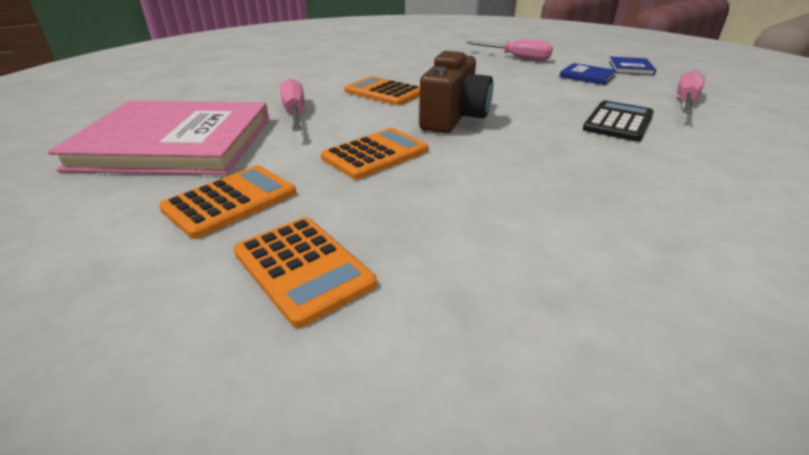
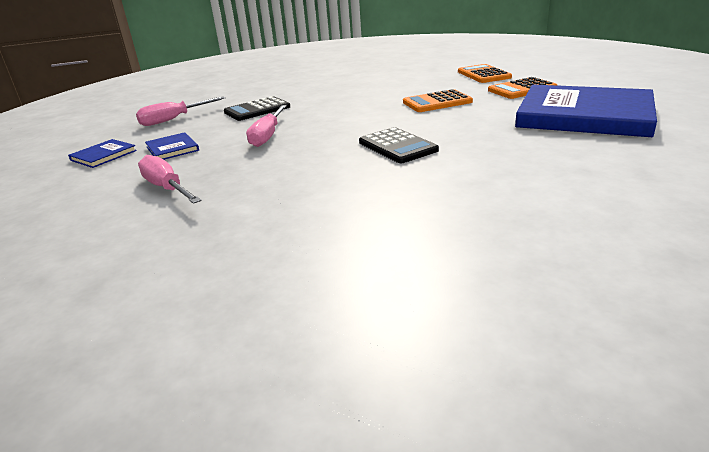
camera: 155 degrees left, 5 degrees down
pink book [48,101,269,175] -> blue book [515,85,657,137]
pink screwdriver [280,78,304,131] -> pink screwdriver moved to [246,105,287,147]
orange calculator [345,76,420,105] -> black calculator [359,127,439,163]
brown camera [419,51,493,133] -> none

